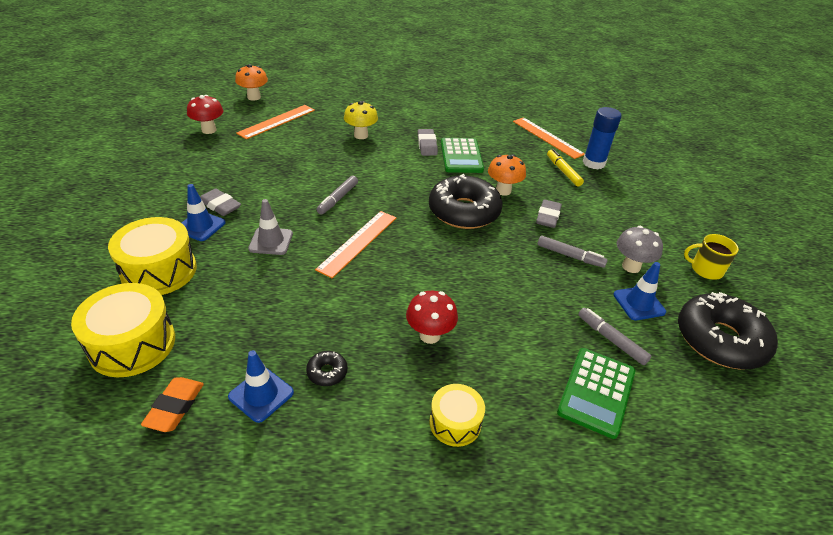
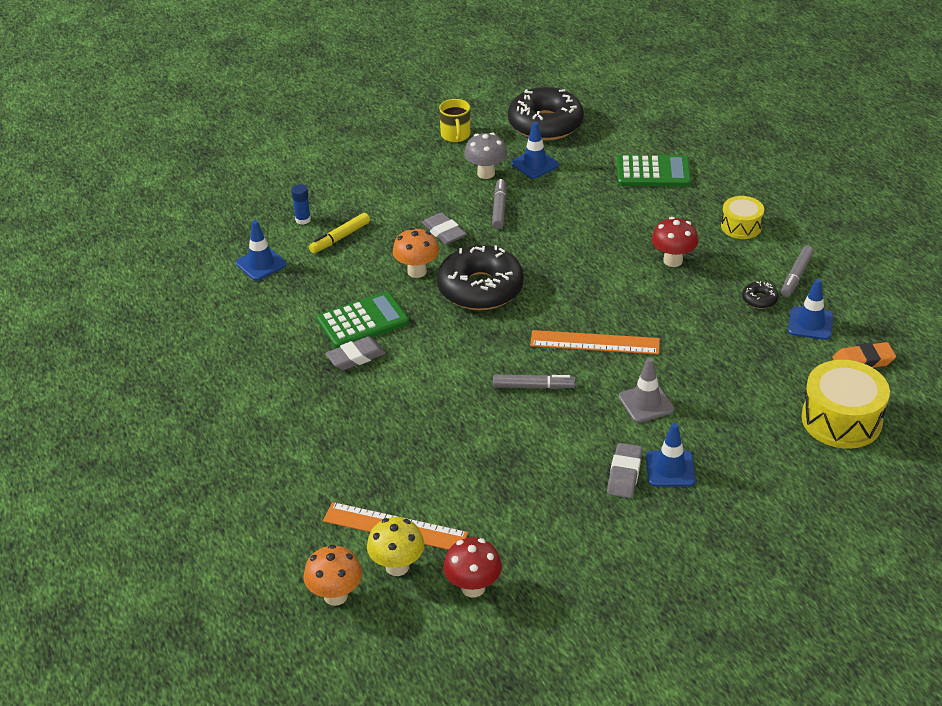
camera: 110 degrees left, 0 degrees up
yellow drum [108,217,197,295] -> none
yellow mushroom [344,101,378,139] -> yellow mushroom moved to [367,517,424,576]
orange ruler [513,117,585,159] -> blue traffic cone [236,220,287,281]
grey eraser [536,199,562,228] -> grey eraser turned 60 degrees clockwise [422,212,466,245]
grey marker [578,308,651,365] -> grey marker moved to [781,246,814,297]
blue glue stick [583,107,622,169] -> blue glue stick [291,184,311,225], size x0.54

